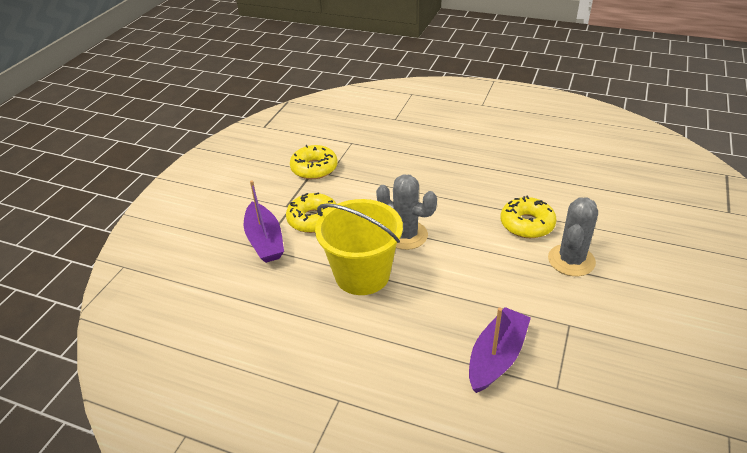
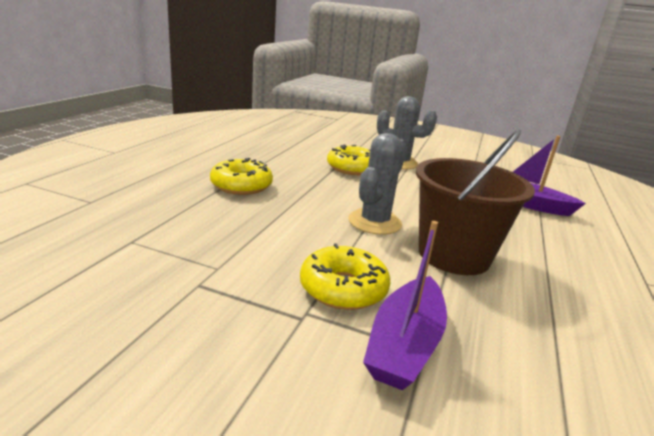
camera: 95 degrees left, 15 degrees down
purple boat [244,180,284,263] -> purple boat turned 135 degrees clockwise [363,221,447,390]
yellow donut [290,145,338,179] -> yellow donut moved to [210,158,273,195]
yellow bucket [315,199,403,295] -> brown bucket [416,130,535,275]

